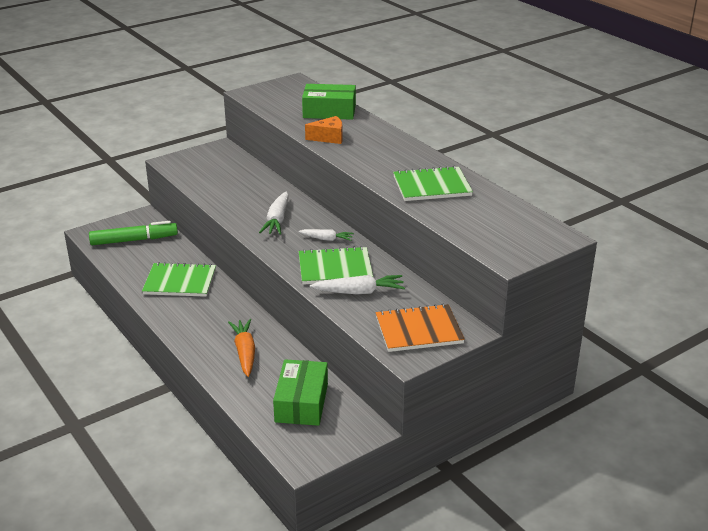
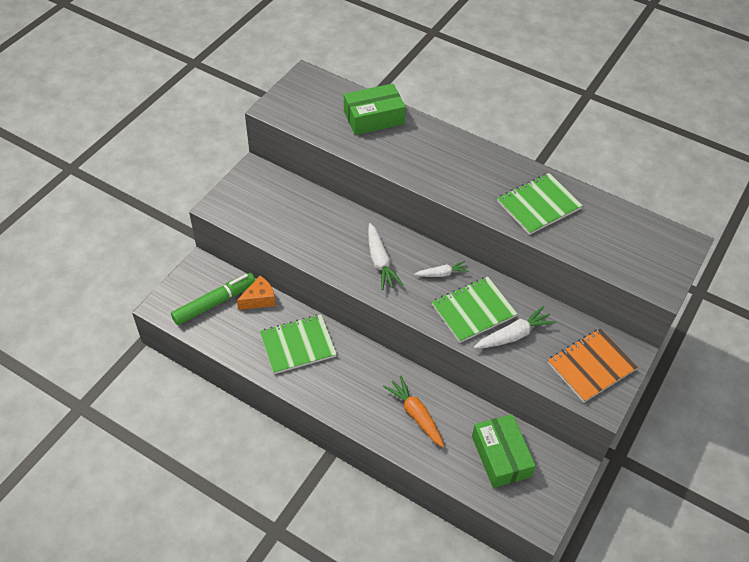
camera: 25 degrees left, 20 degrees up
orange cheese [305,116,342,144] -> orange cheese moved to [237,276,276,310]

